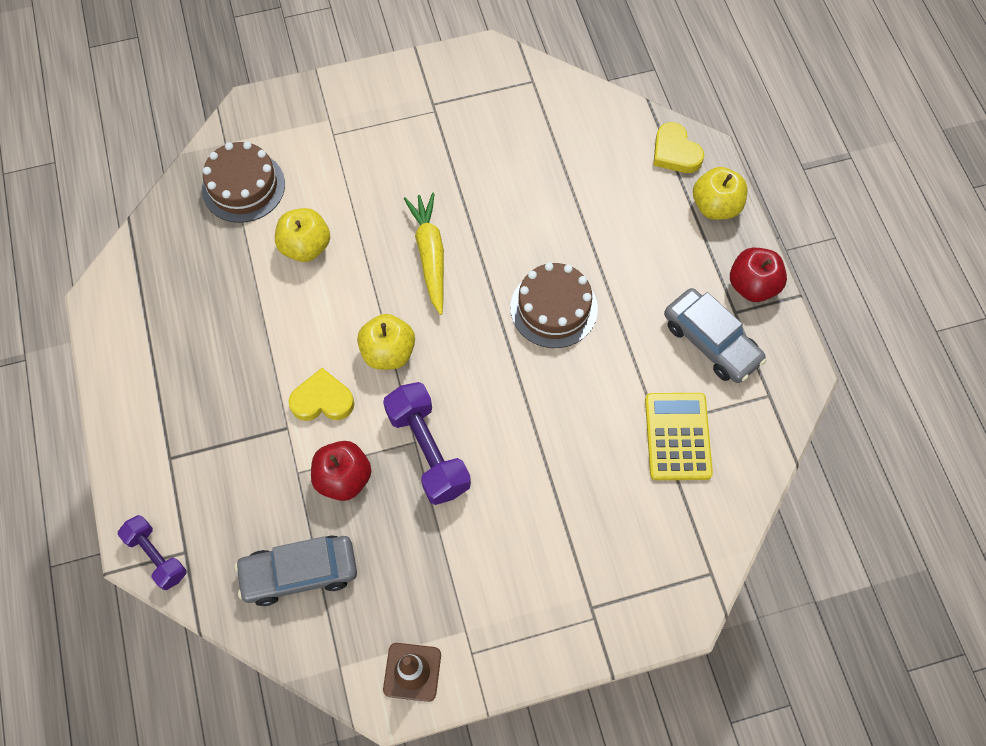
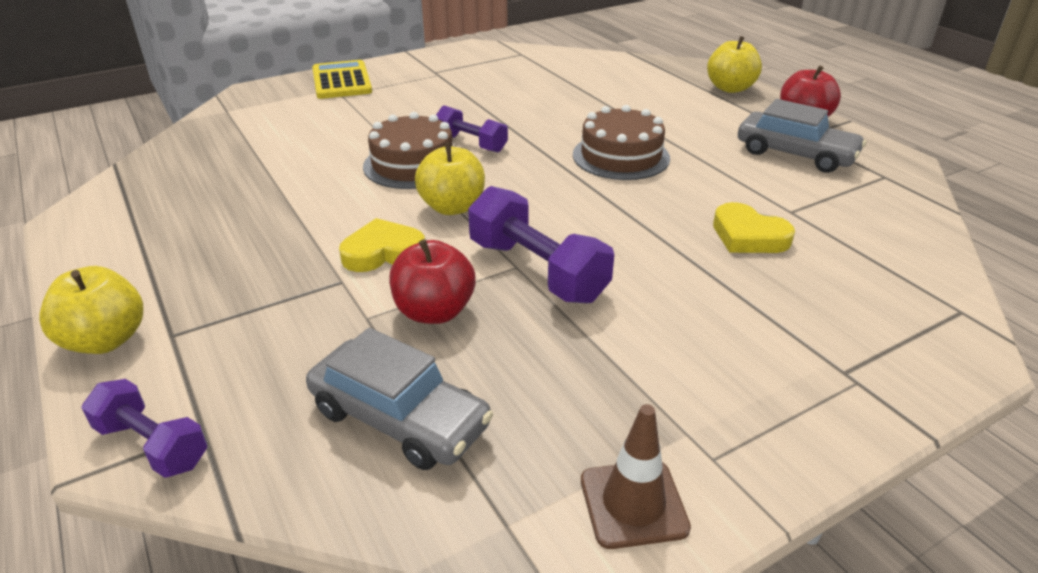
camera: 15 degrees left, 30 degrees down
brown cake [202,141,285,223] -> brown cake moved to [363,112,453,189]
grey car [235,536,357,606] -> grey car turned 120 degrees counterclockwise [306,328,493,470]
yellow apple [275,208,330,262] -> yellow apple moved to [39,266,143,354]
yellow carrot [404,193,444,315] -> purple dumbbell [436,106,508,153]
yellow calculator [645,393,713,480] -> yellow calculator moved to [312,60,372,99]
yellow heart [653,122,704,173] -> yellow heart moved to [713,202,795,253]

